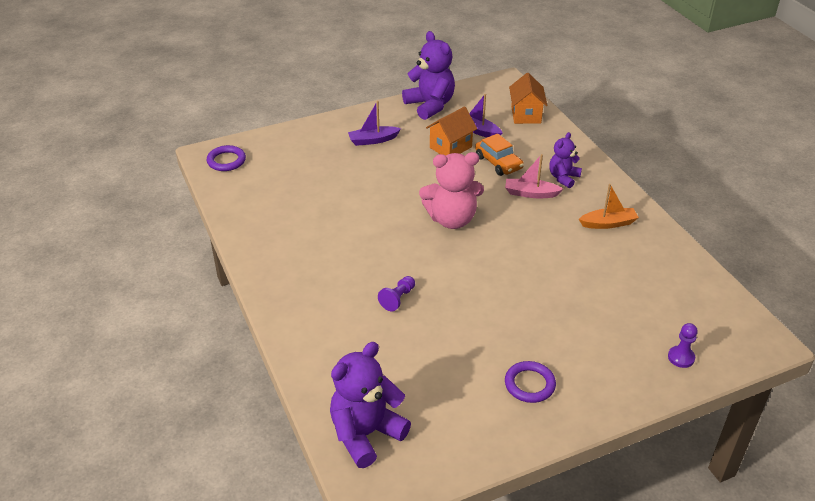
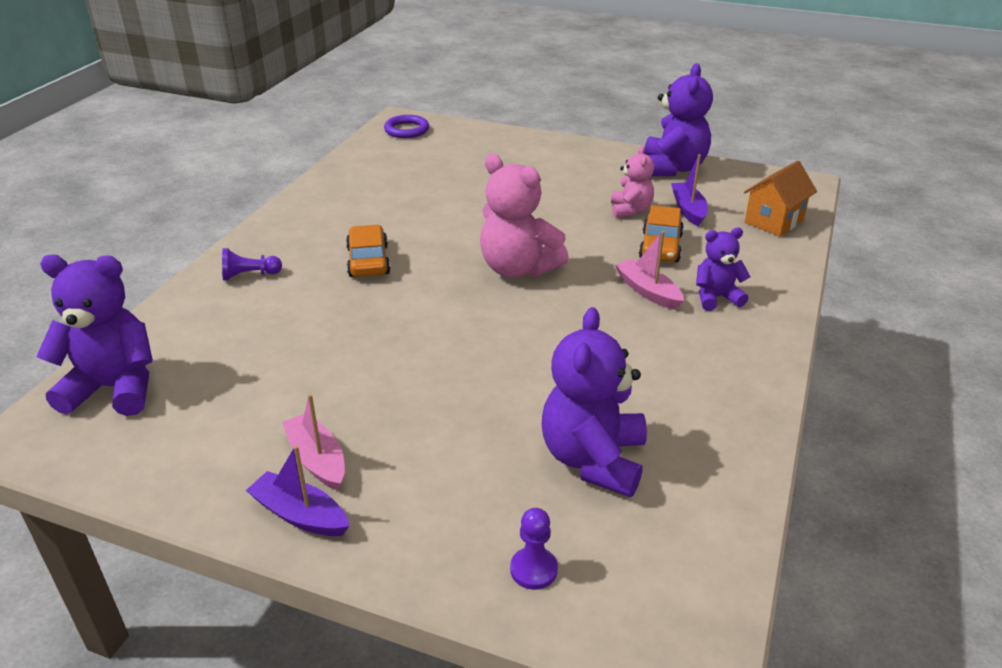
camera: 45 degrees right, 5 degrees down
purple boat [348,101,401,146] -> purple boat moved to [246,445,349,536]
purple pawn [378,276,415,311] -> purple pawn moved to [222,248,282,280]
orange house [426,106,477,156] -> pink teddy bear [611,146,654,218]
purple ring [505,361,556,403] -> pink boat [282,394,345,491]
orange boat [579,184,639,229] -> none
none -> orange car [346,225,391,277]
none -> purple teddy bear [542,307,647,497]

